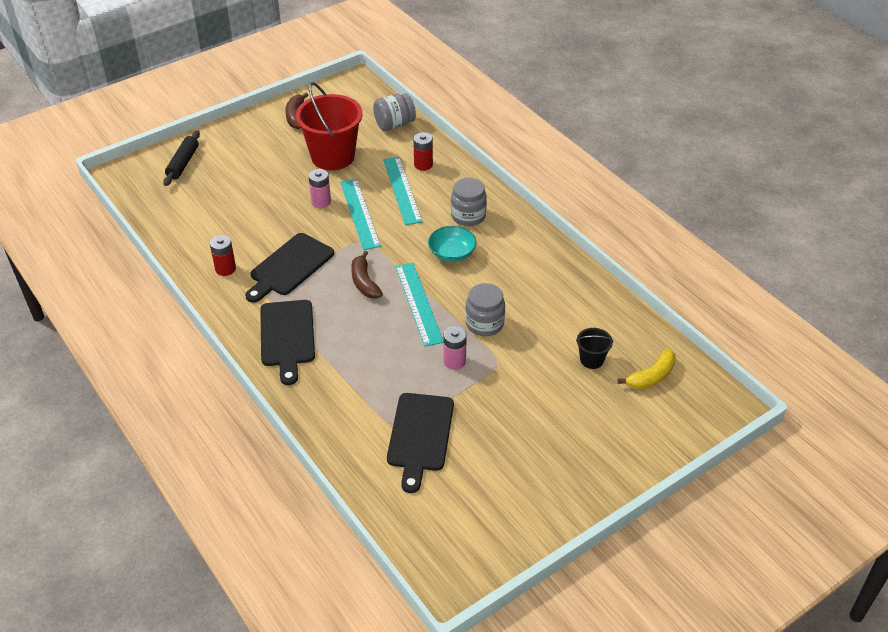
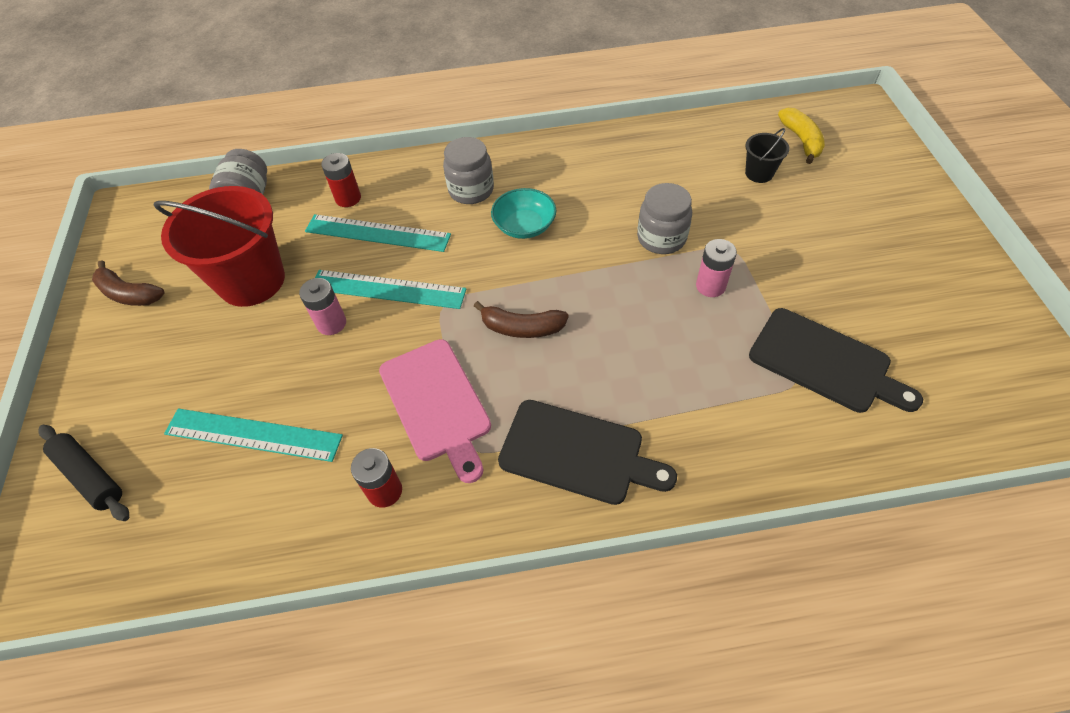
camera: 60 degrees left, 10 degrees up
black cutting board [245,233,334,303] -> pink cutting board [379,339,491,483]
turquoise ruler [395,263,444,347] -> turquoise ruler moved to [164,408,343,462]

